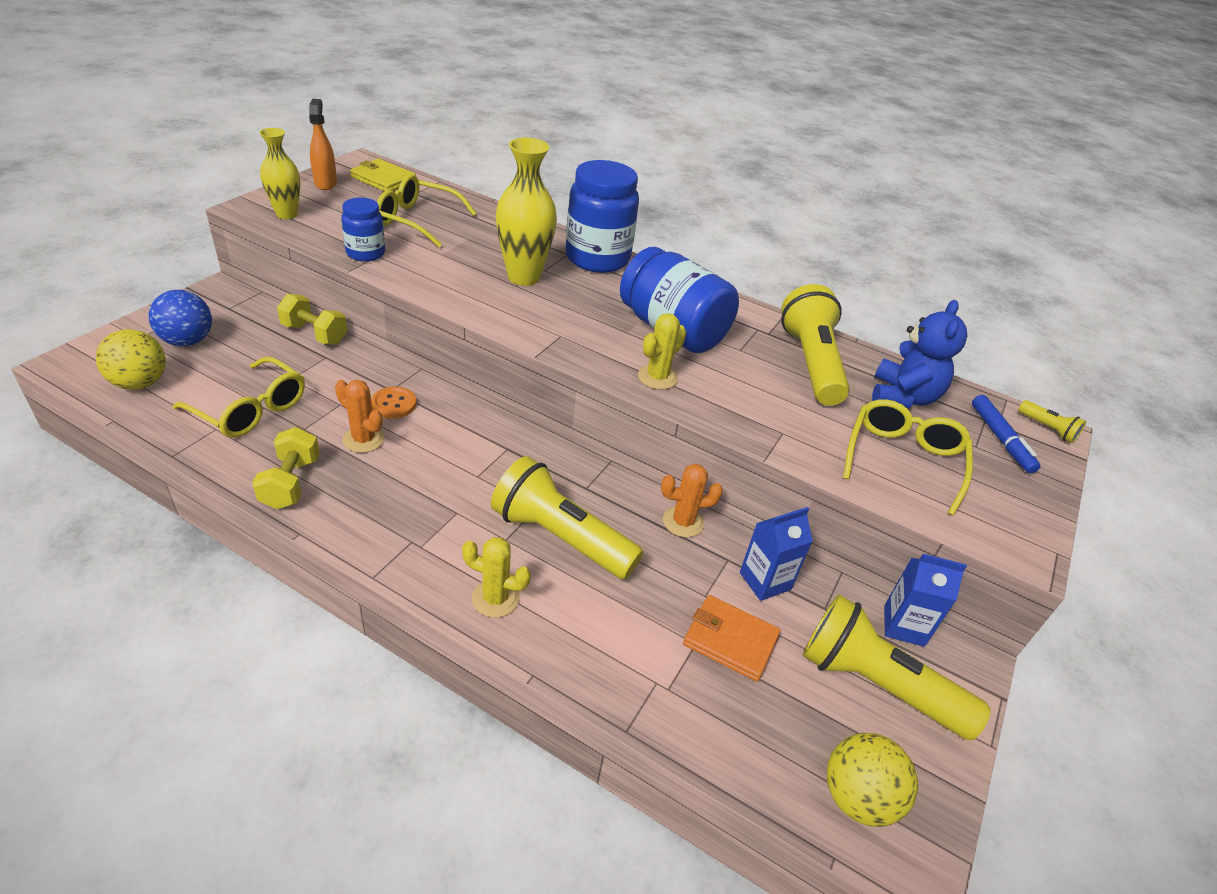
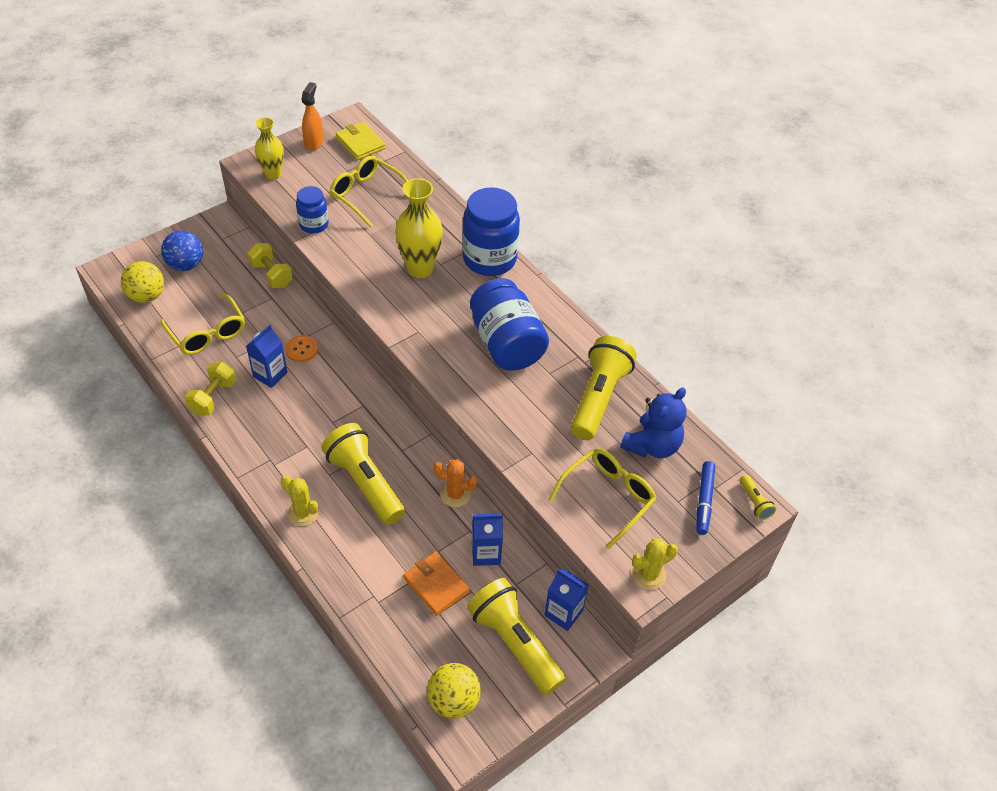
camera: 25 degrees right, 10 degrees up
orange cactus [335,380,384,453] -> blue carton [246,325,288,388]
yellow cactus [638,313,686,390] -> yellow cactus moved to [632,539,678,590]

